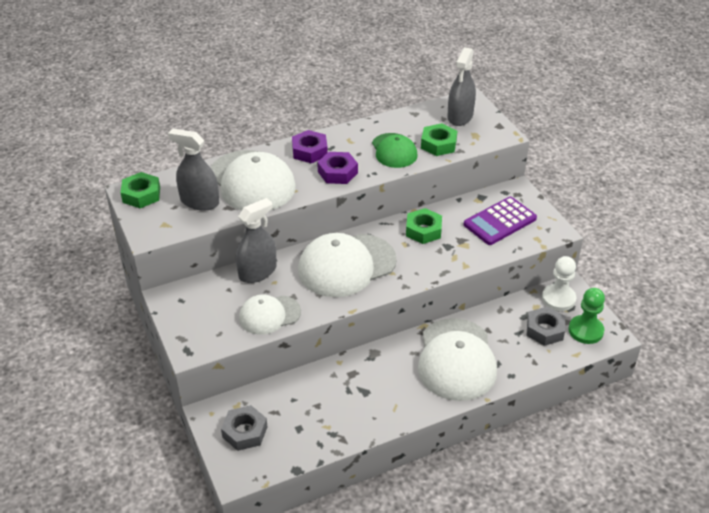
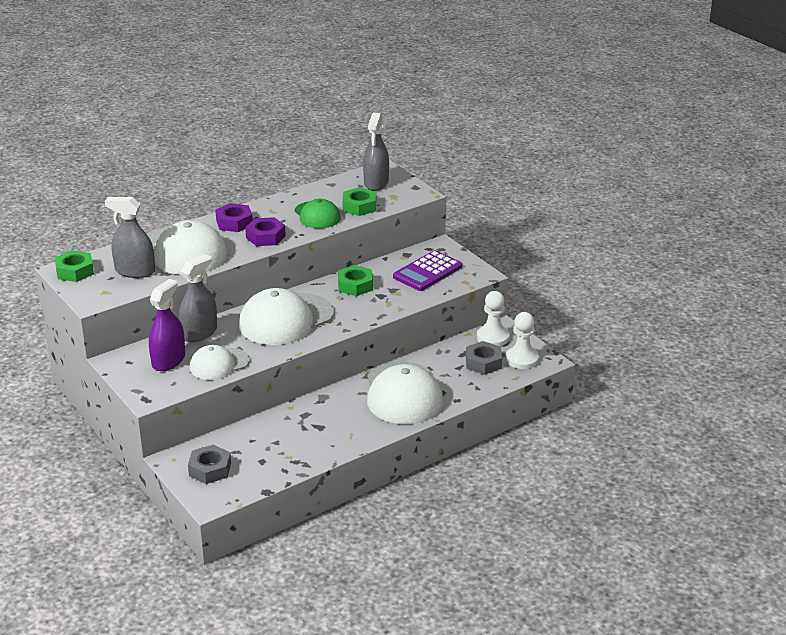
camera: 10 degrees left, 10 degrees down
green pawn [569,288,605,344] -> white pawn [505,312,539,369]
none -> purple spray bottle [149,279,185,371]

